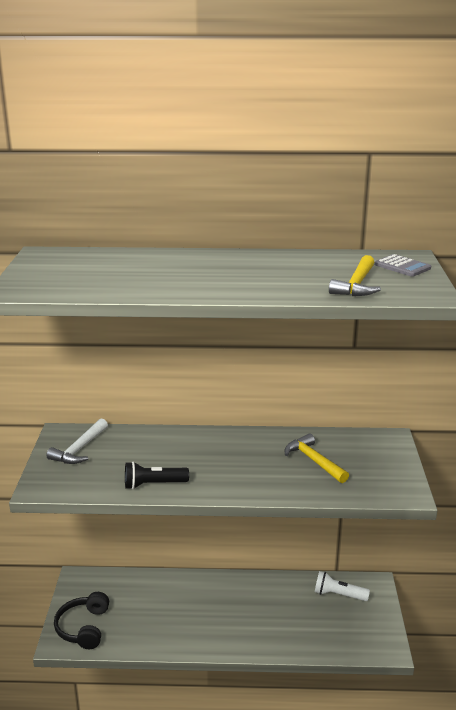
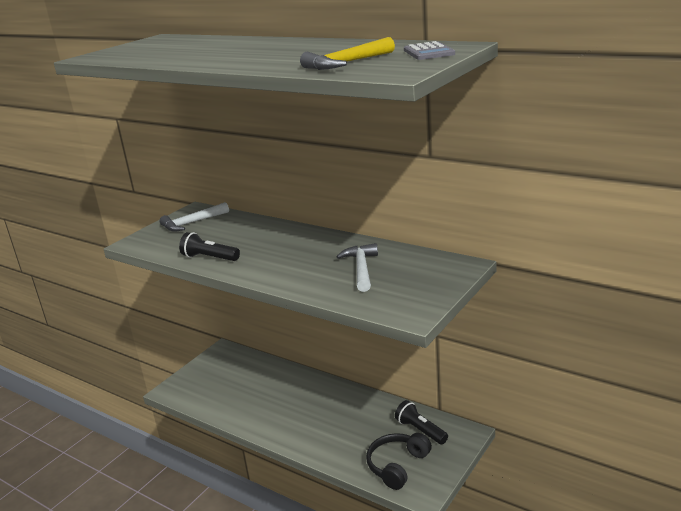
camera: 35 degrees right, 0 degrees up
black headphones [54,592,109,649] -> black headphones moved to [366,433,432,490]
yellow hammer [285,433,349,483] -> white hammer [336,243,378,292]
white flashlight [315,571,370,601] -> black flashlight [395,400,448,444]

